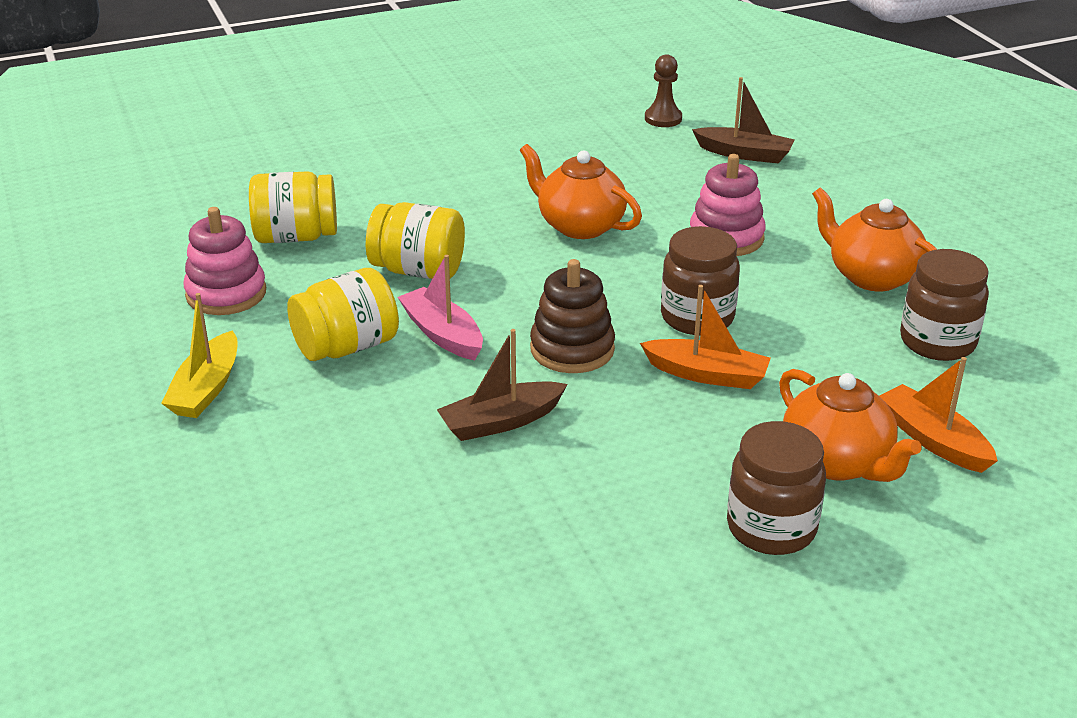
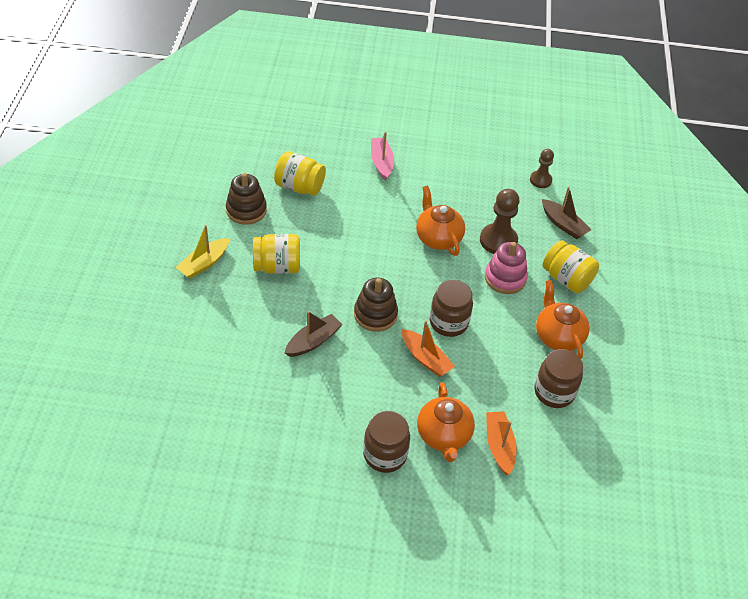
camera: 25 degrees right, 15 degrees up
pink stacking toy [183,207,266,315] -> brown stacking toy [226,173,267,225]
yellow jar [366,202,465,279] -> yellow jar moved to [543,240,599,293]
pink boat [398,255,483,360] -> pink boat moved to [371,132,394,181]
brown boat [437,329,568,441] -> brown boat turned 135 degrees clockwise [285,311,343,357]
none -> brown pawn [480,189,520,254]

